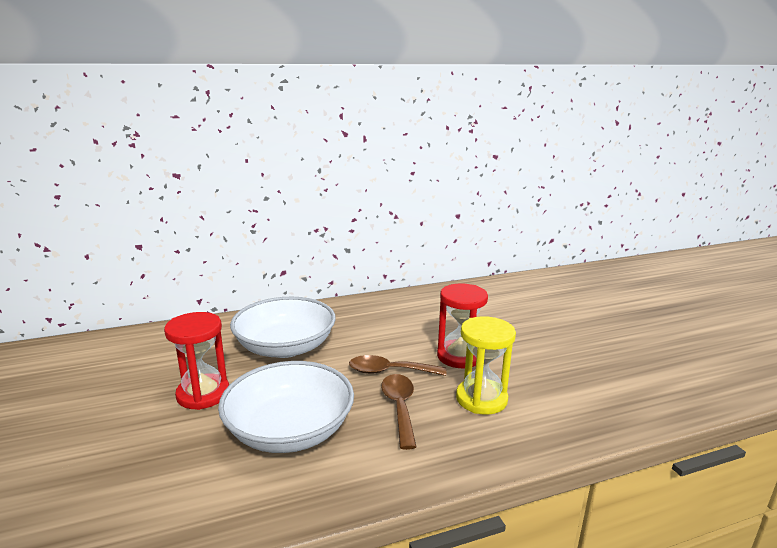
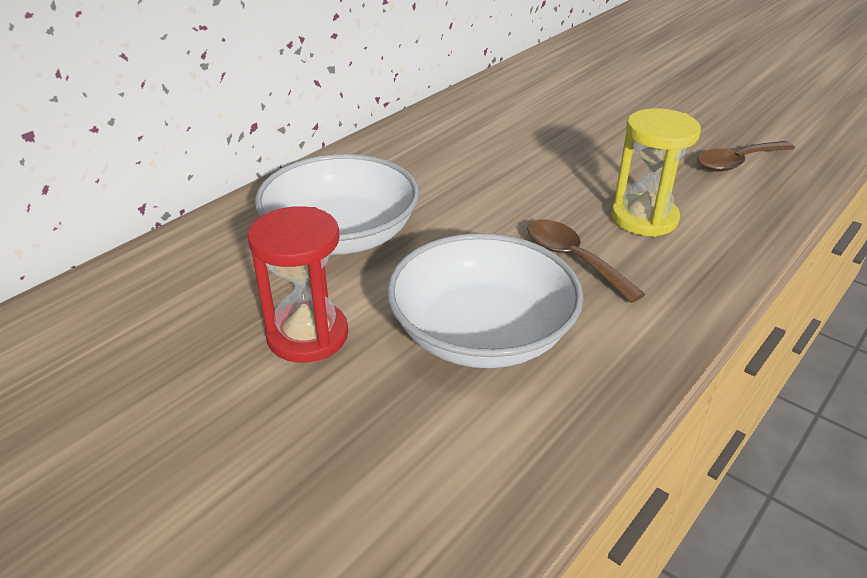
camera: 30 degrees left, 15 degrees up
brown spoon [349,355,446,376] -> brown spoon moved to [697,141,795,172]
red hourglass [437,284,488,368] -> none

